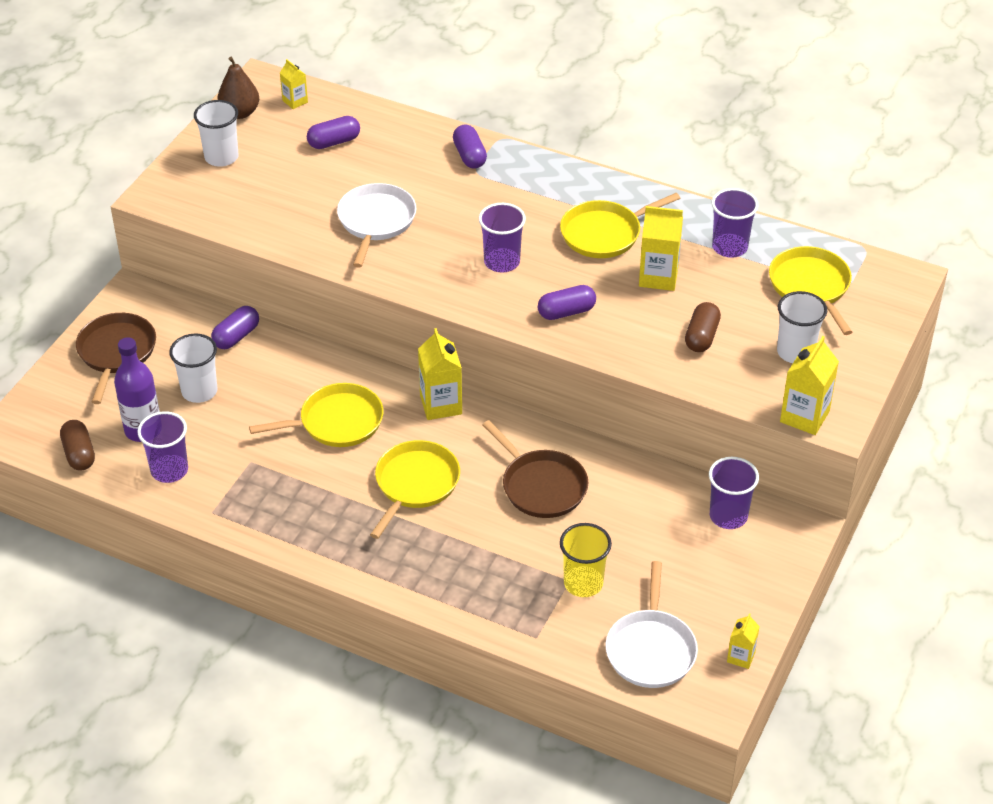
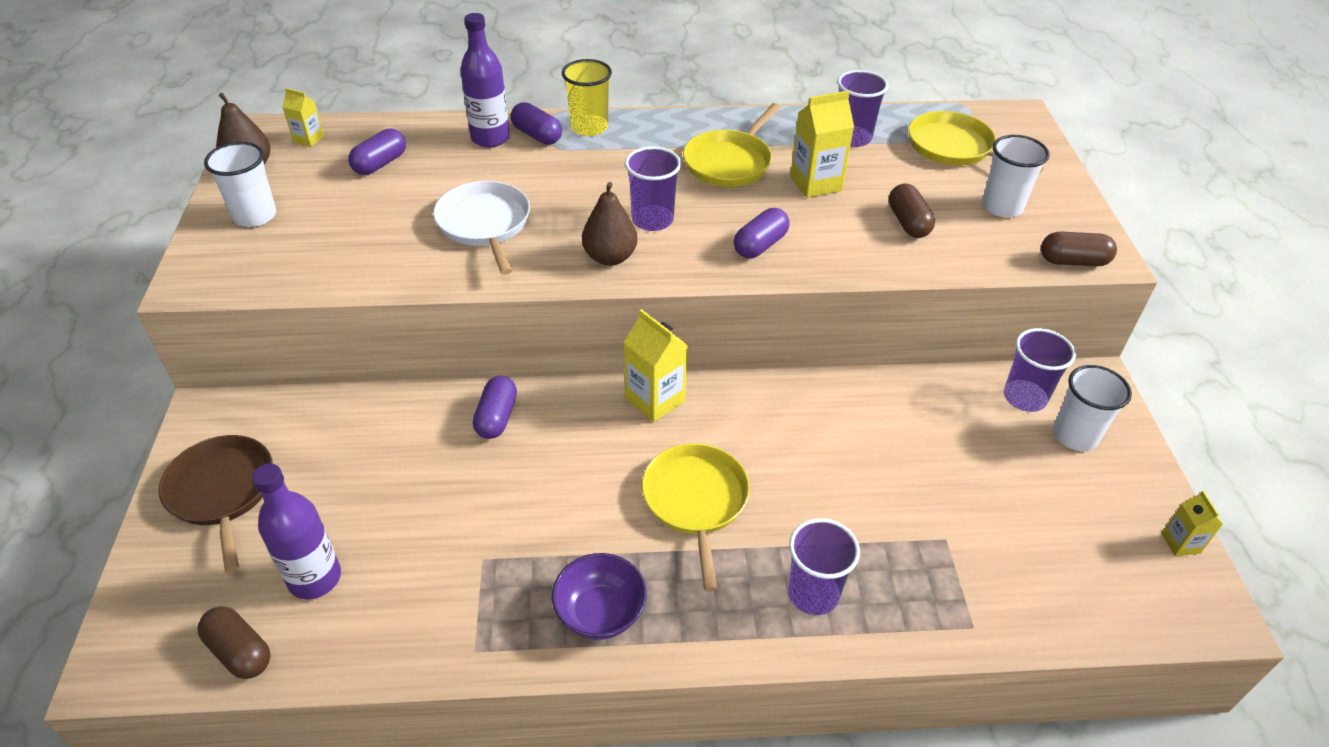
camera: 30 degrees left, 0 degrees up
purple cup [137,411,188,483] -> purple cup moved to [788,518,860,615]
white cup [169,333,217,403] -> white cup moved to [1053,365,1132,451]
purple capsule [211,306,259,349] -> purple capsule moved to [473,376,517,439]
yellow pan [249,383,384,447] -> none
brown pan [482,420,588,518] -> none
yellow cup [560,523,612,597] -> yellow cup moved to [562,59,612,136]
white pan [606,561,698,688] -> none
yellow carton [780,336,839,435] -> brown capsule [1041,231,1117,267]
none -> purple bottle [461,13,510,147]
none -> purple bowl [552,553,647,640]
none -> brown pear [582,182,637,266]

